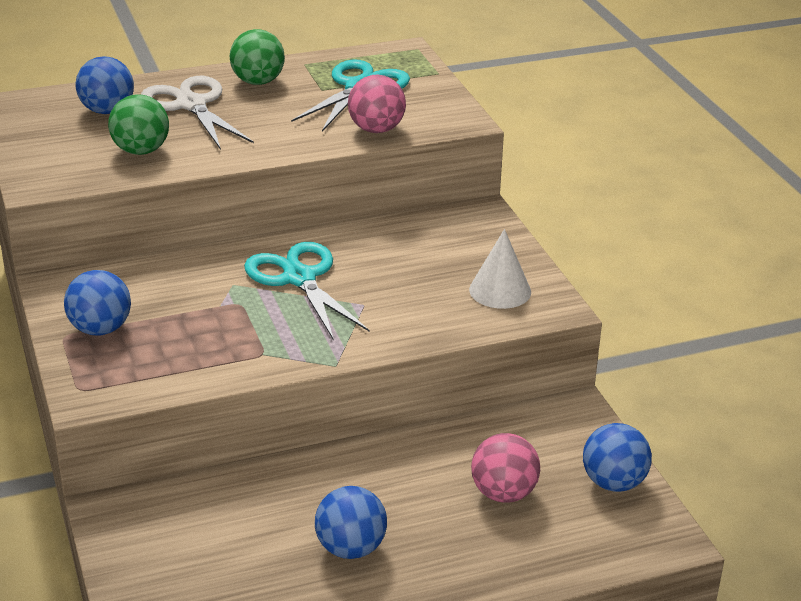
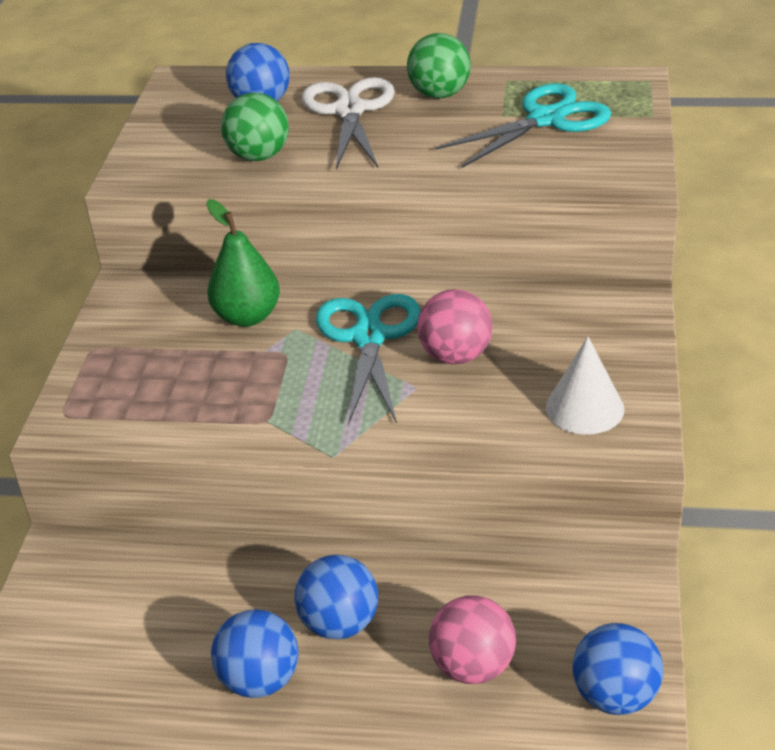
camera: 30 degrees right, 5 degrees up
blue ball [64,270,131,335] -> blue ball moved to [294,555,378,639]
pink ball [348,75,406,133] -> pink ball moved to [417,289,493,364]
none -> green pear [206,199,280,327]

